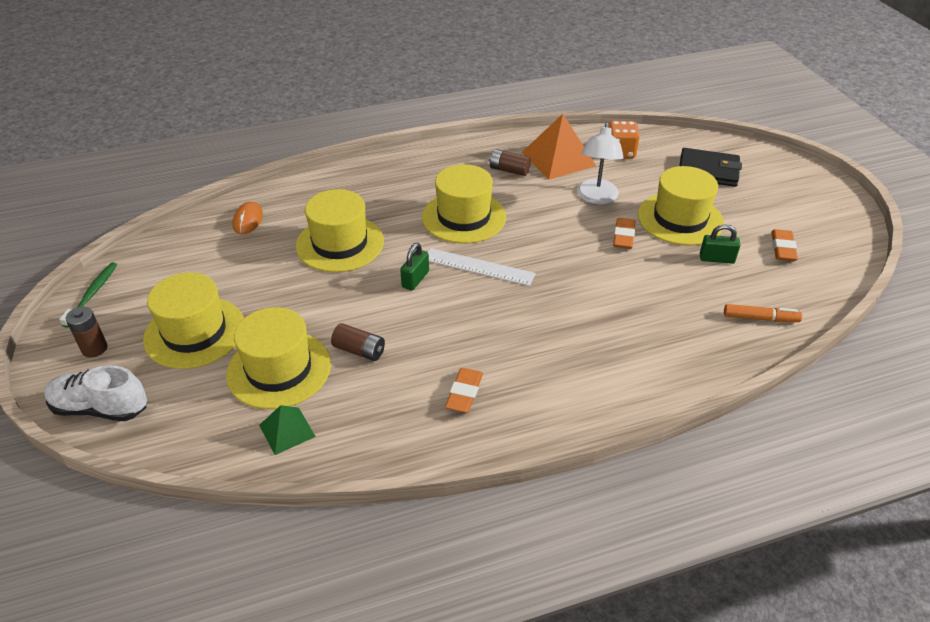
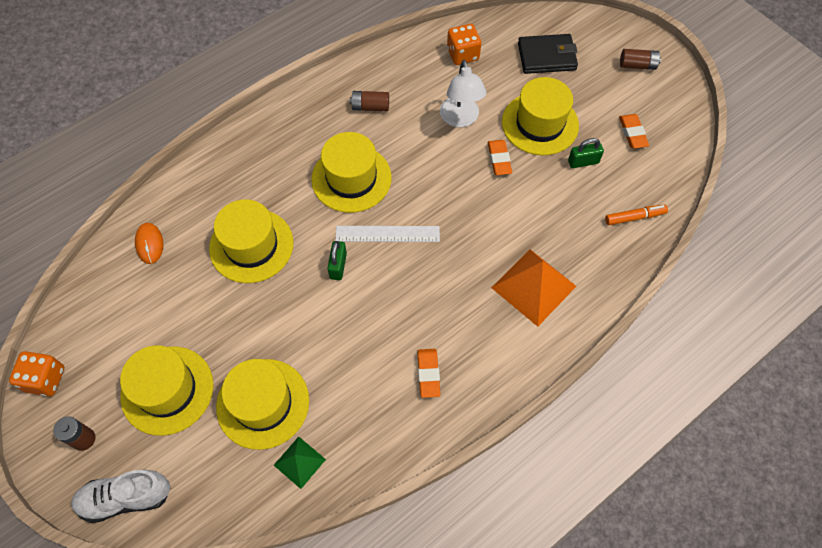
camera: 20 degrees left, 20 degrees up
green toothbrush [59,262,117,327] -> orange dice [9,351,64,396]
brown battery [331,323,385,361] -> brown battery moved to [620,49,661,70]
orange pyramid [522,114,596,180] -> orange pyramid moved to [491,249,576,327]

